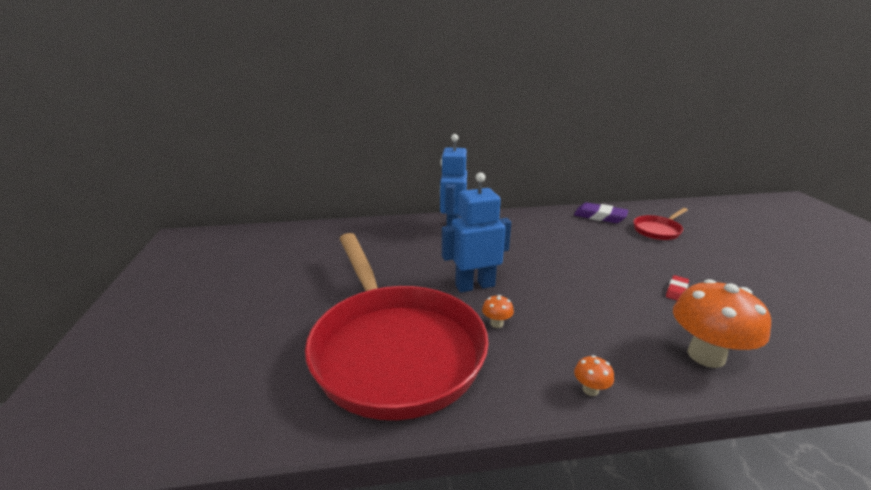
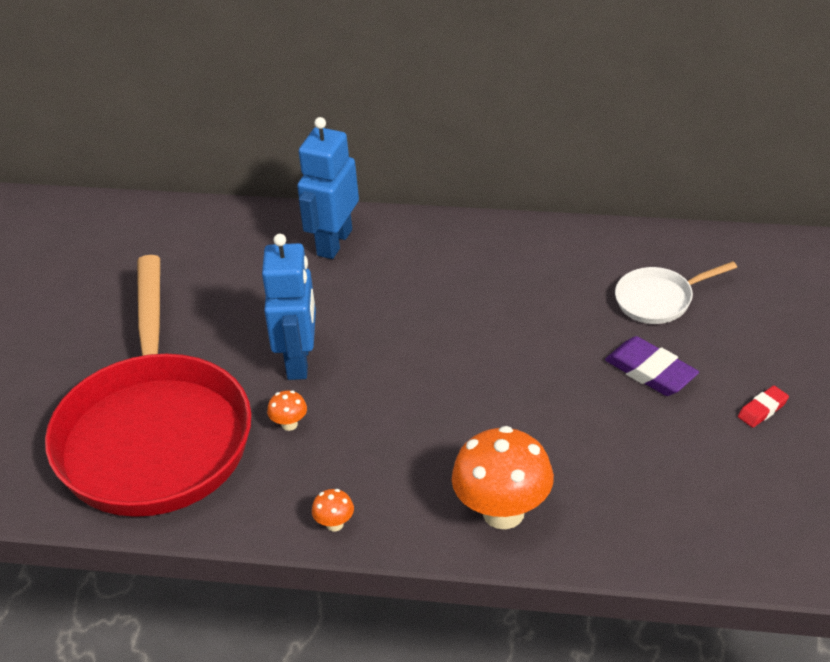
camera: 20 degrees right, 15 degrees up
blue robot [442,172,511,293] -> blue robot turned 90 degrees clockwise [262,234,316,380]
purple eraser [574,202,629,223] -> purple eraser moved to [605,336,699,396]
red pan [633,208,688,240] -> white pan [615,261,737,324]
red eraser [666,275,689,300] -> red eraser moved to [738,386,789,428]

